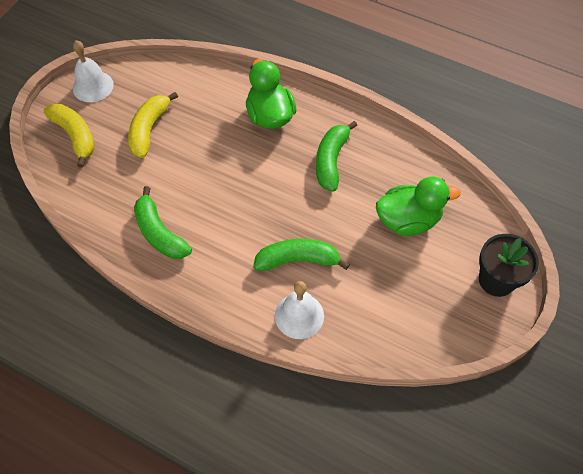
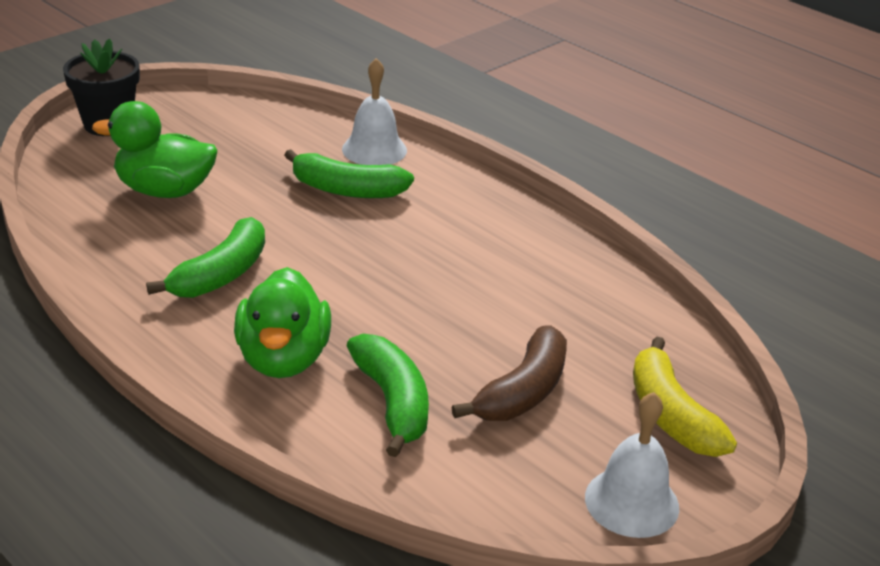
camera: 165 degrees left, 25 degrees down
yellow banana [128,92,178,158] -> brown banana [451,325,567,421]
green banana [134,186,192,259] -> green banana moved to [346,334,429,457]

